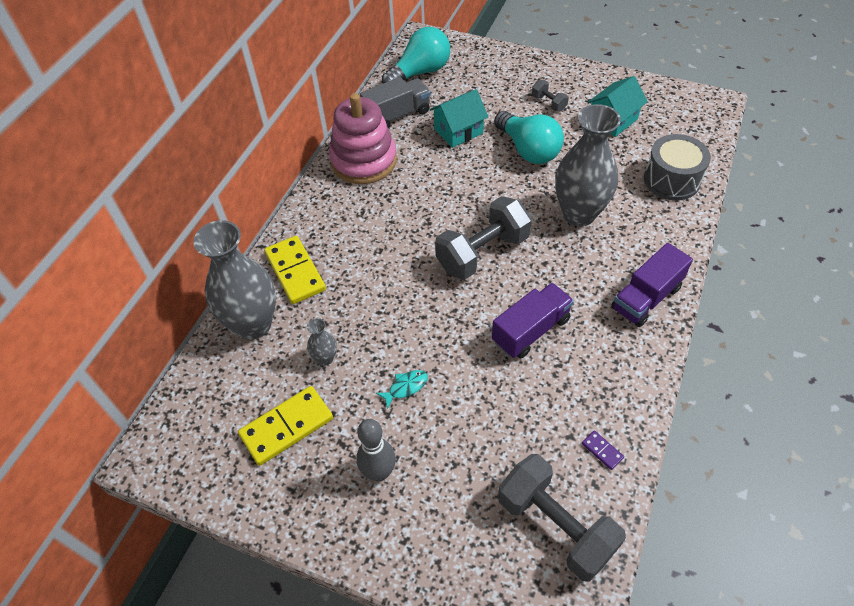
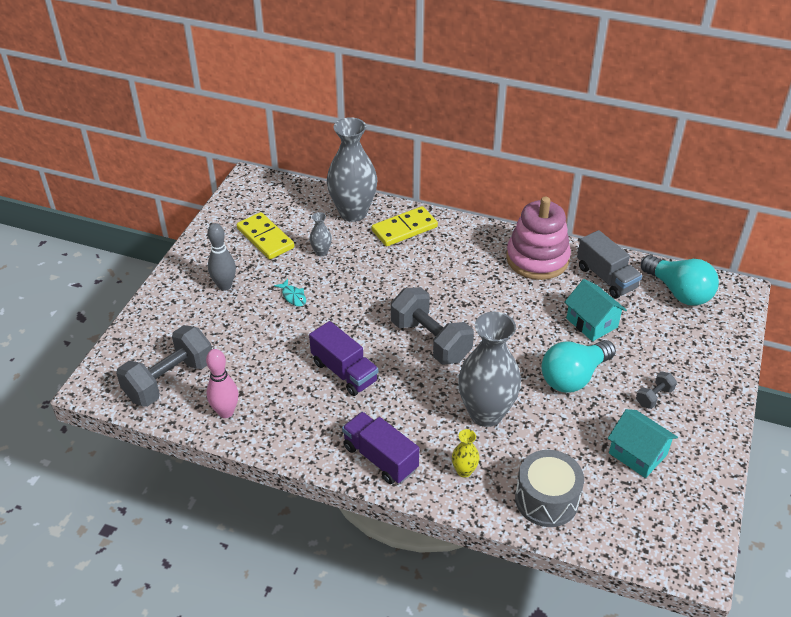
camera: 85 degrees right, 10 degrees down
purple domino [582,431,624,470] -> pink bowling pin [206,349,239,418]
none -> yellow vase [452,429,480,478]

